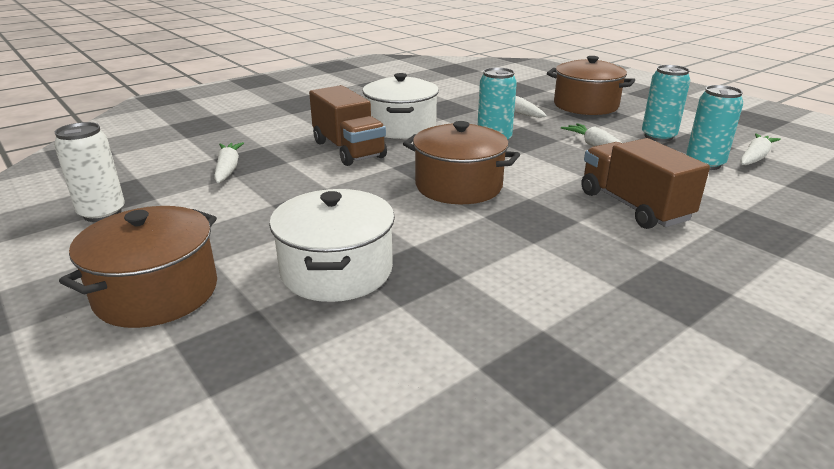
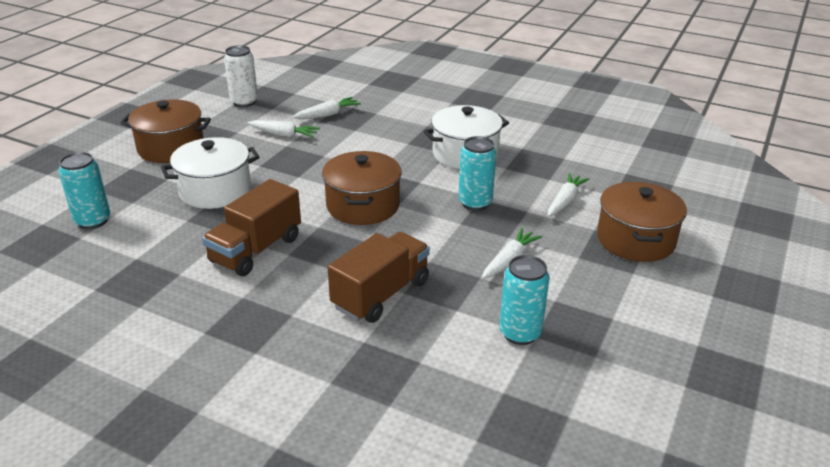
camera: 65 degrees right, 5 degrees up
brown truck [309,85,387,166] -> brown truck moved to [202,179,301,276]
turquoise can [642,65,690,142] -> turquoise can moved to [59,152,110,229]
white carrot [740,133,781,165] -> white carrot moved to [247,120,320,138]

